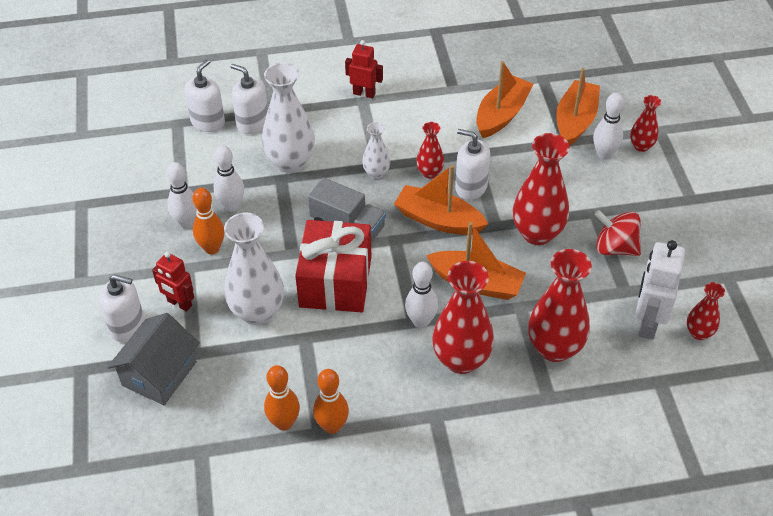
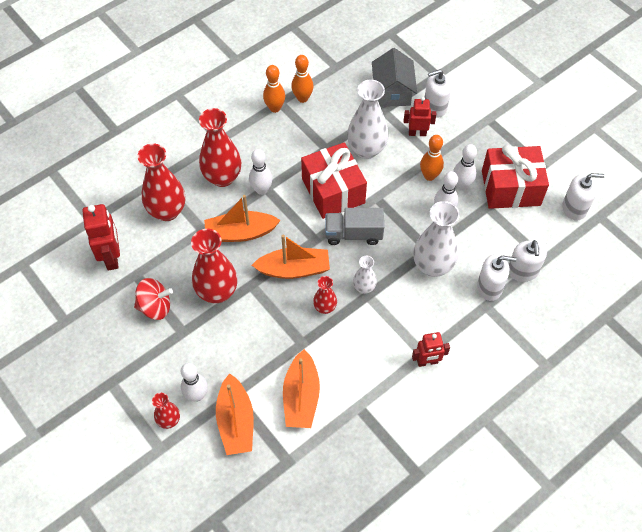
camera: 150 degrees right, 10 degrees up
white soap dispenser [455,129,490,200] -> white soap dispenser moved to [563,173,605,221]
white robot [636,240,685,340] -> red robot [82,204,120,271]
red vase [687,282,725,340] -> none
none -> red gift [482,144,549,209]

